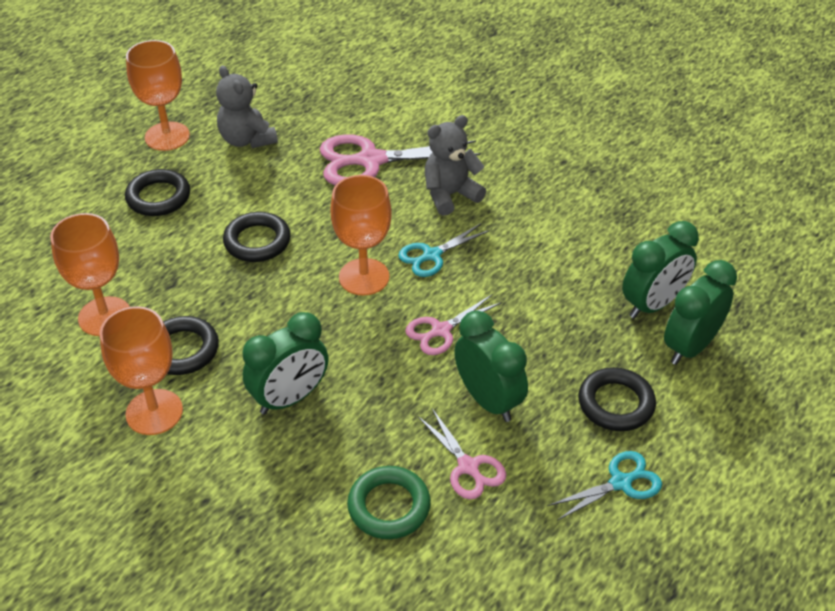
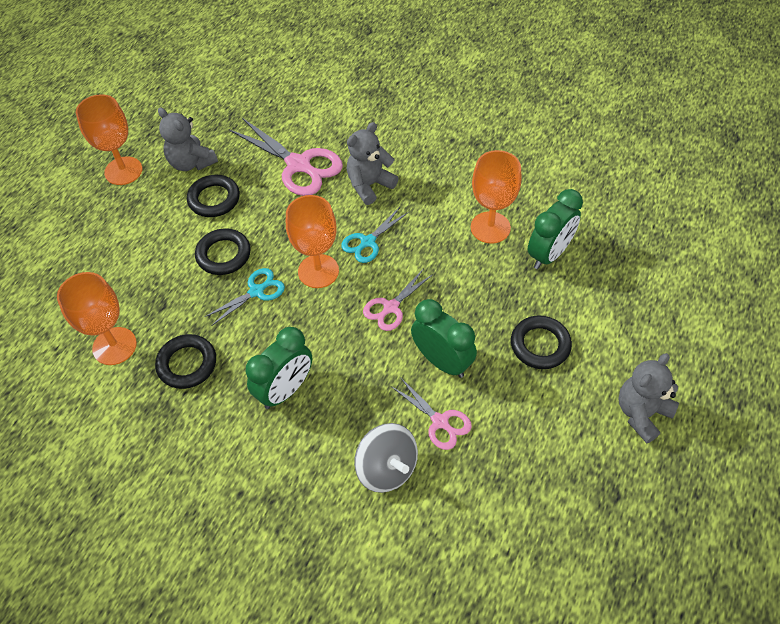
camera: 10 degrees left, 10 degrees up
orange goblet [99,306,183,435] -> orange goblet moved to [471,150,522,244]
black ring [125,169,190,216] -> black ring moved to [187,175,240,217]
pink scissors [320,134,481,185] -> pink scissors turned 120 degrees counterclockwise [229,118,343,196]
green ring [347,466,431,539] -> grey spinning top [354,423,418,493]
turquoise scissors [548,451,662,521] -> turquoise scissors moved to [205,268,285,326]
green clock [664,260,737,365] -> none
none -> grey teddy bear [618,353,679,443]

